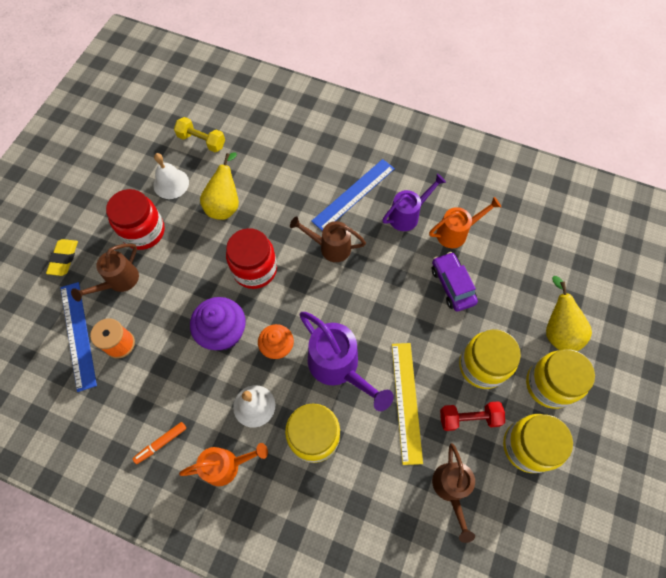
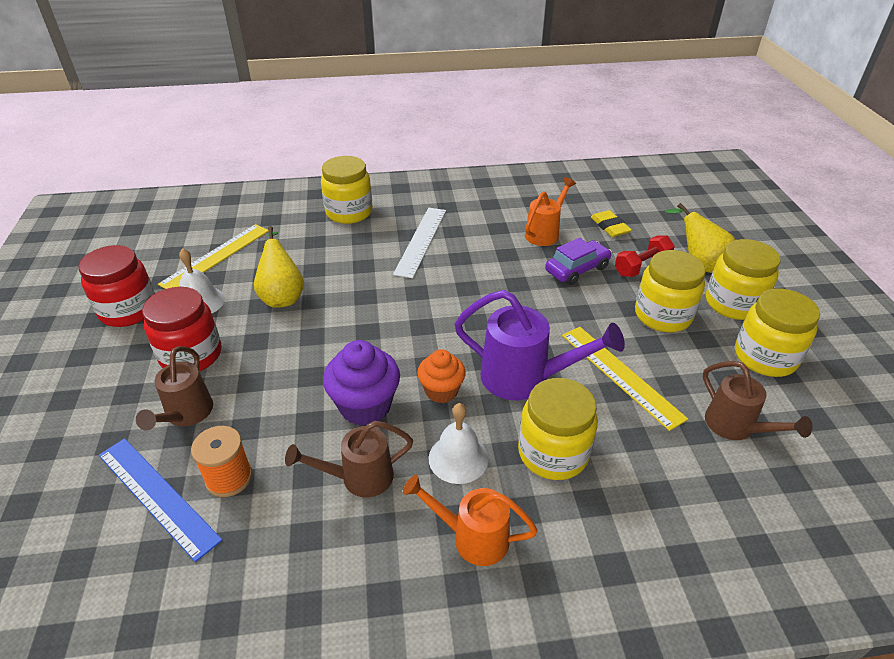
camera: 30 degrees left, 25 degrees down
yellow eraser [46,239,78,276] -> yellow eraser moved to [591,210,632,237]
orange marker [133,422,186,464] -> none
yellow dumbbell [174,117,225,152] -> yellow ruler [158,224,269,289]
orange watering can [179,443,268,486] -> orange watering can turned 120 degrees counterclockwise [403,475,538,566]
red jar [226,228,277,289] -> red jar moved to [78,245,155,327]
brown watering can [290,216,366,262] -> brown watering can moved to [285,421,413,498]
blue ruler [311,159,395,231] -> white ruler [393,208,446,278]
purple watering can [382,174,446,231] -> none
purple car [432,252,478,311] -> purple car turned 105 degrees clockwise [545,238,612,285]
red dumbbell [440,401,505,431] -> red dumbbell moved to [615,235,675,277]
none -> yellow jar [321,156,372,224]

